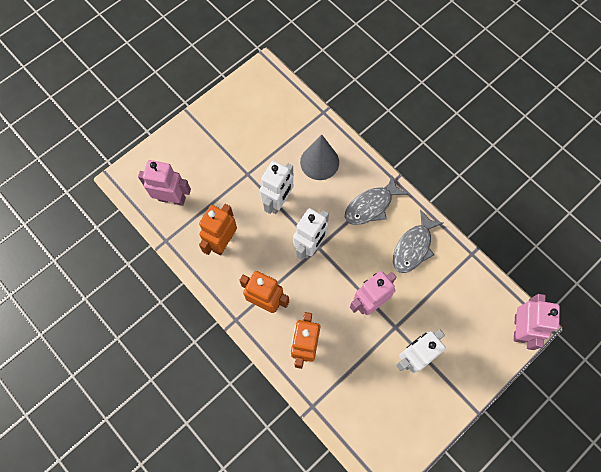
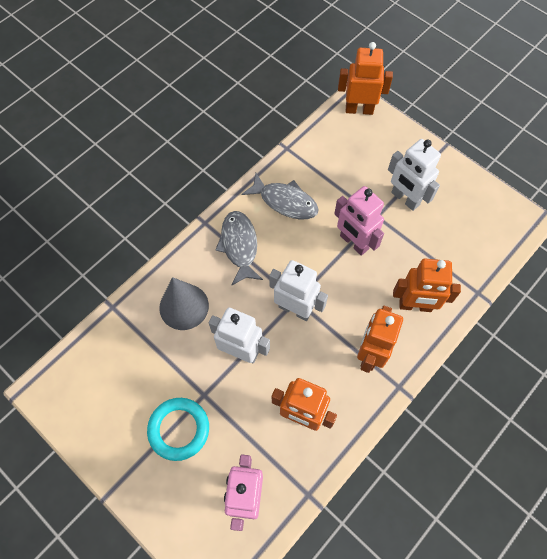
camera: 95 degrees left, 5 degrees down
grey fish [345,176,408,225] -> grey fish turned 150 degrees counterclockwise [215,211,263,285]
pink robot [514,294,560,350] -> orange robot [338,42,393,115]
none -> turquoise ring [147,398,209,461]

